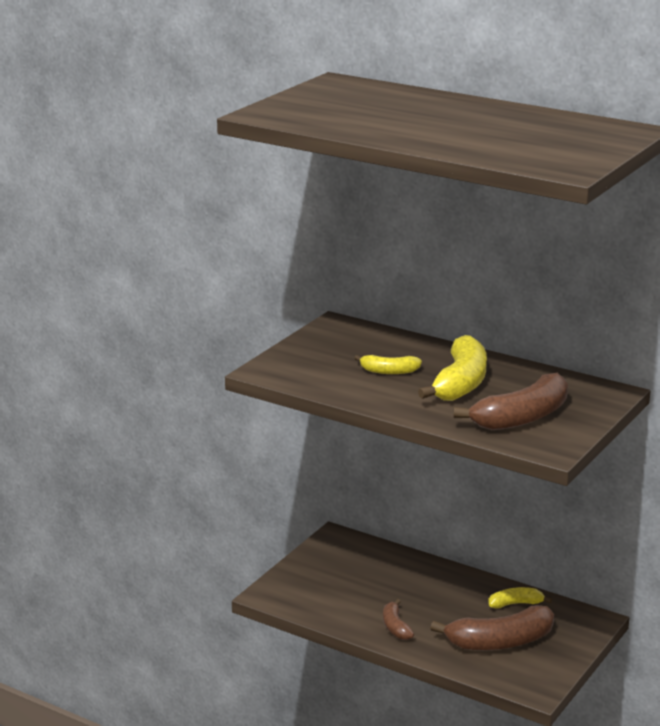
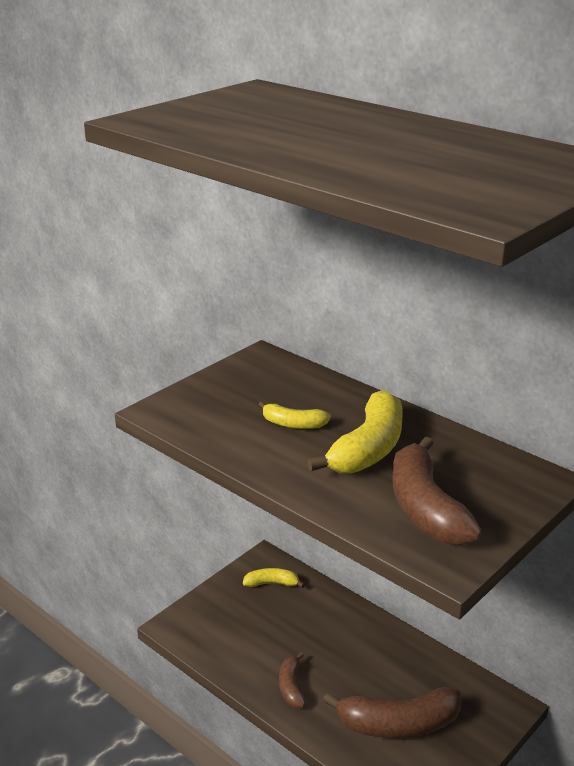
camera: 10 degrees right, 5 degrees up
brown banana [454,373,568,430] -> brown banana turned 105 degrees clockwise [393,437,482,546]
yellow banana [488,587,552,609] -> yellow banana moved to [243,568,305,588]

